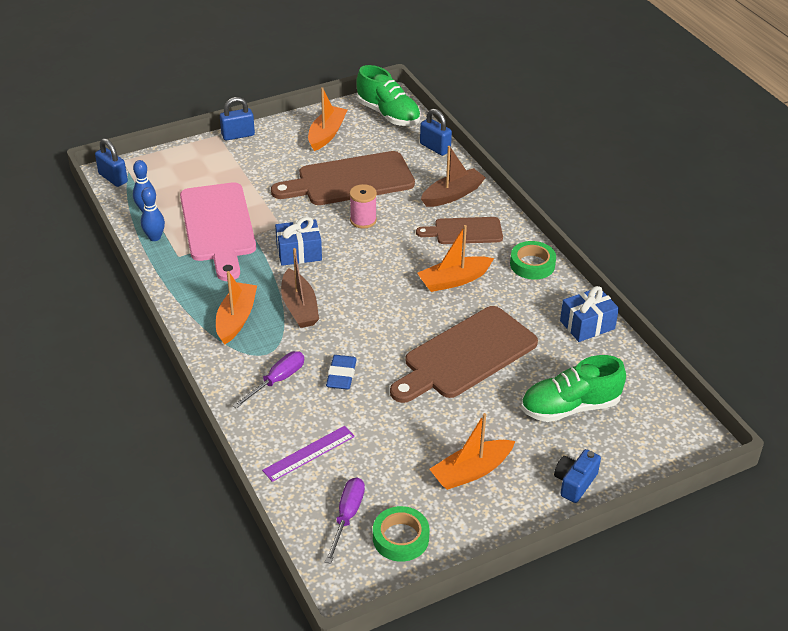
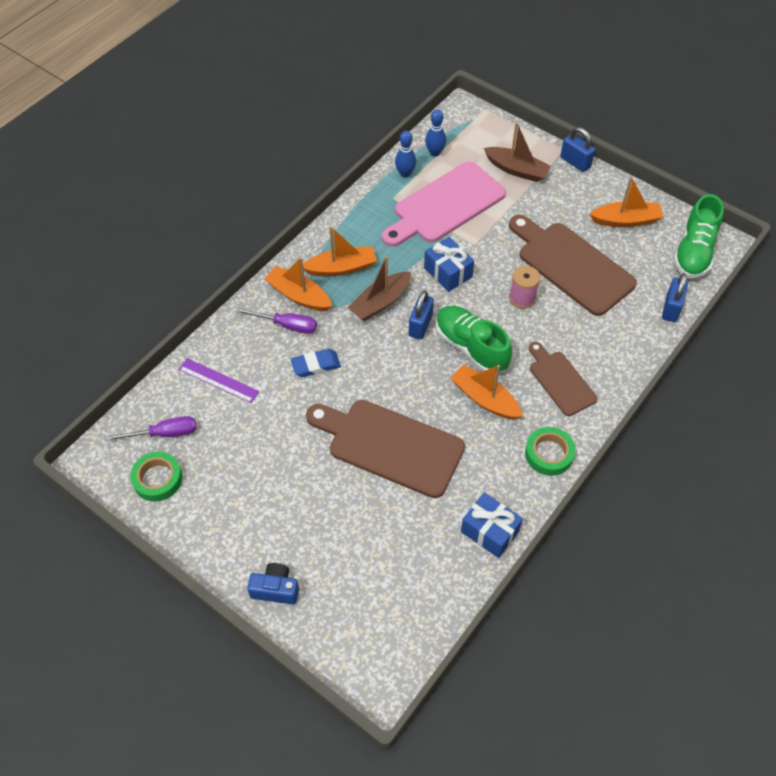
camera: 65 degrees right, 15 degrees up
blue padlock [95,138,128,187] -> blue padlock moved to [409,290,434,340]
brown boat [421,146,486,207] -> brown boat moved to [484,122,551,182]
orange boat [429,413,515,490] -> orange boat moved to [264,257,332,311]
green shoe [521,355,626,422] -> green shoe moved to [436,306,512,374]

